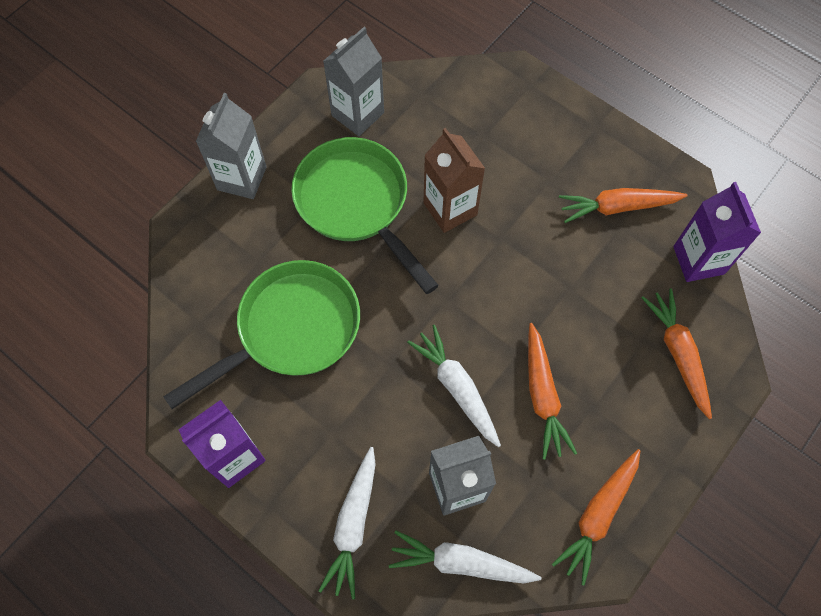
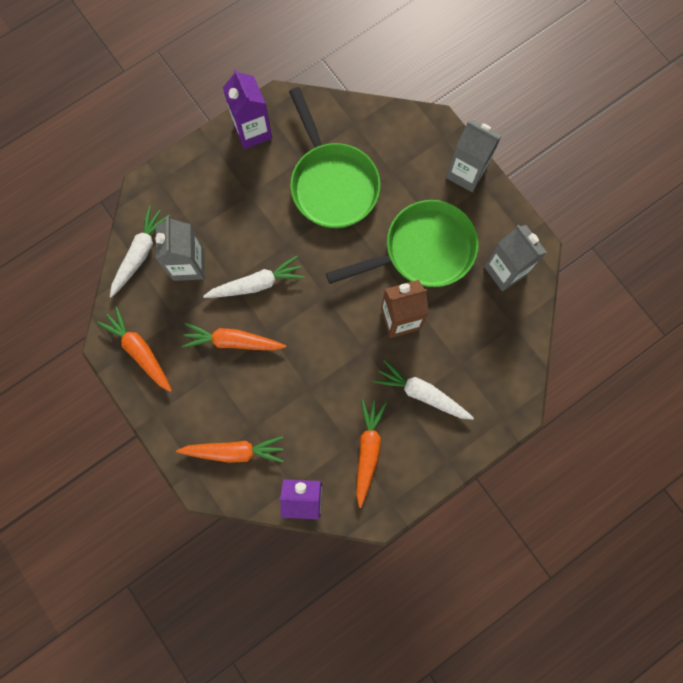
camera: 105 degrees right, 10 degrees up
white carrot [319,447,376,600] -> white carrot moved to [374,360,474,420]

